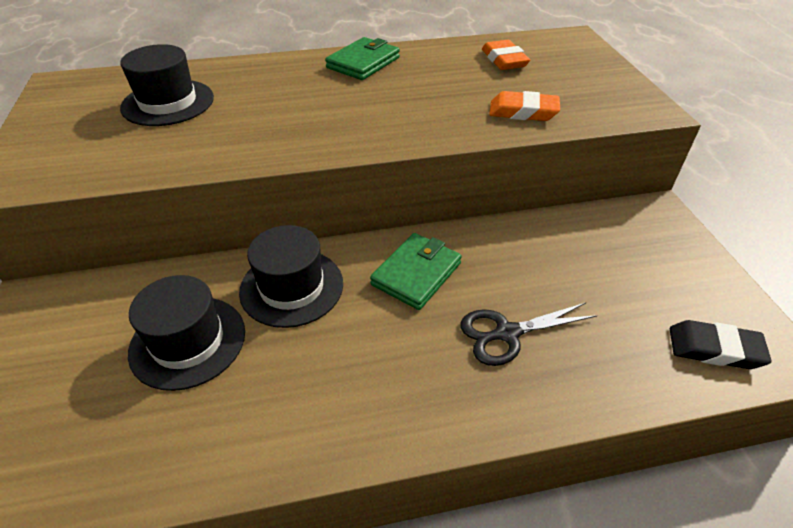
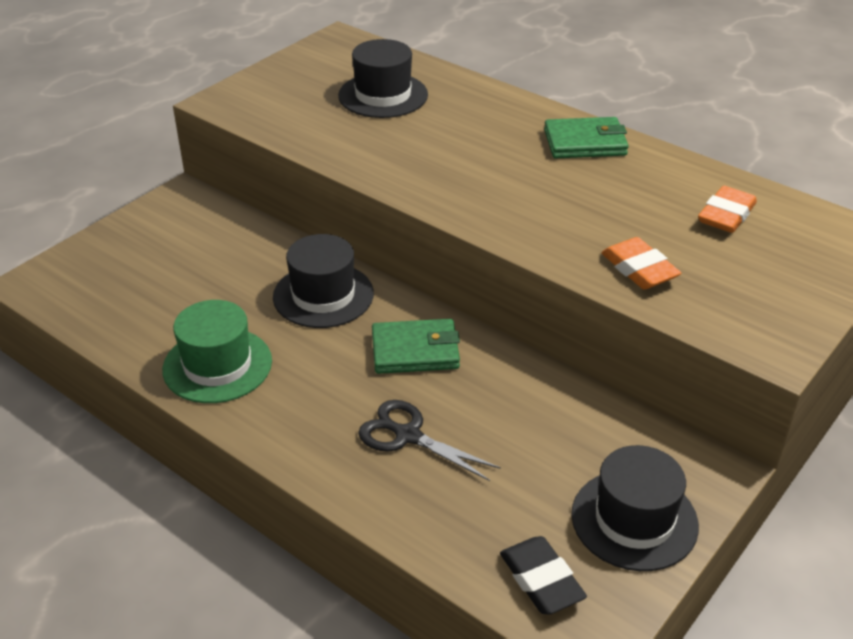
camera: 50 degrees right, 5 degrees down
black hat [128,275,245,391] -> black hat moved to [571,445,699,571]
none -> green hat [162,300,272,403]

